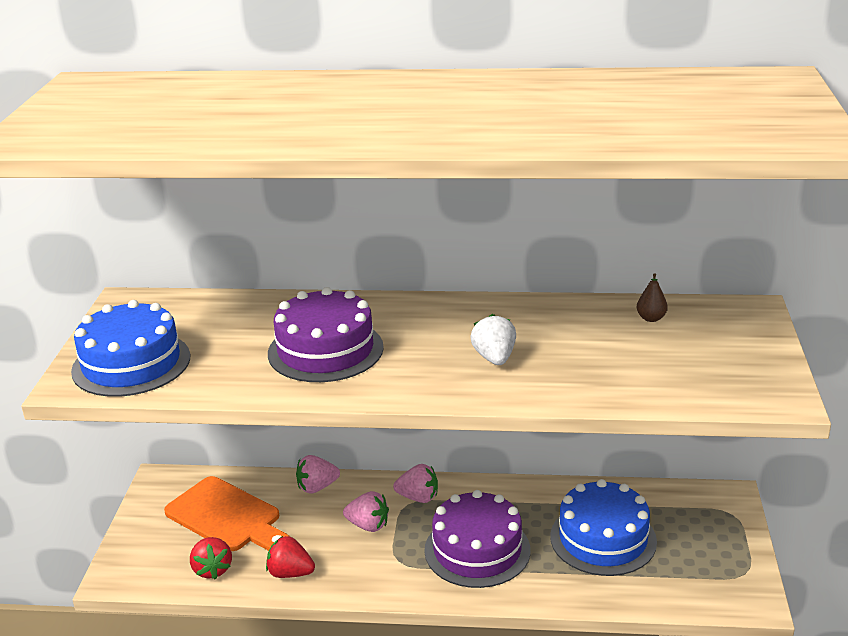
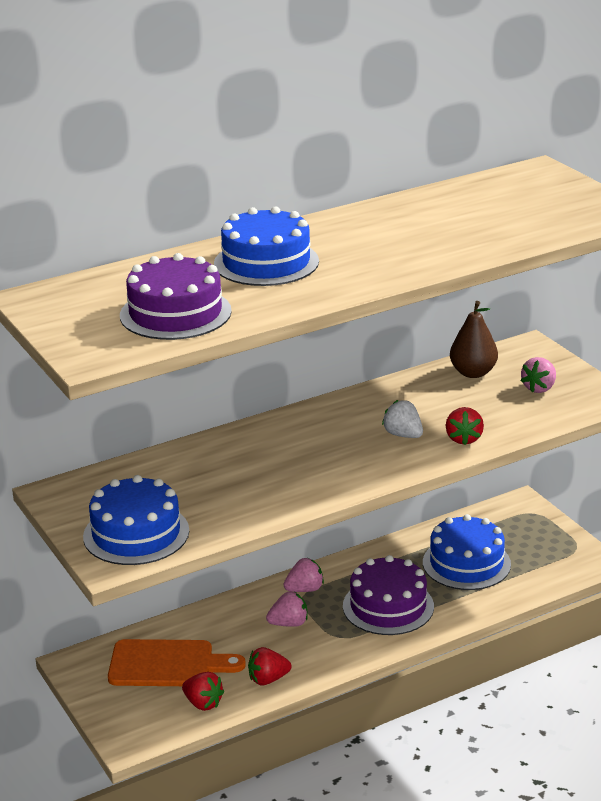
camera: 35 degrees left, 0 degrees up
purple cake [268,287,384,382] -> purple cake moved to [120,253,232,340]
pink strawberry [296,455,340,494] -> pink strawberry moved to [520,357,556,393]
brown pear [637,273,668,322] -> brown pear [450,301,498,378], size x1.95
none -> blue cake [214,206,319,286]
none -> red strawberry [446,407,484,445]

